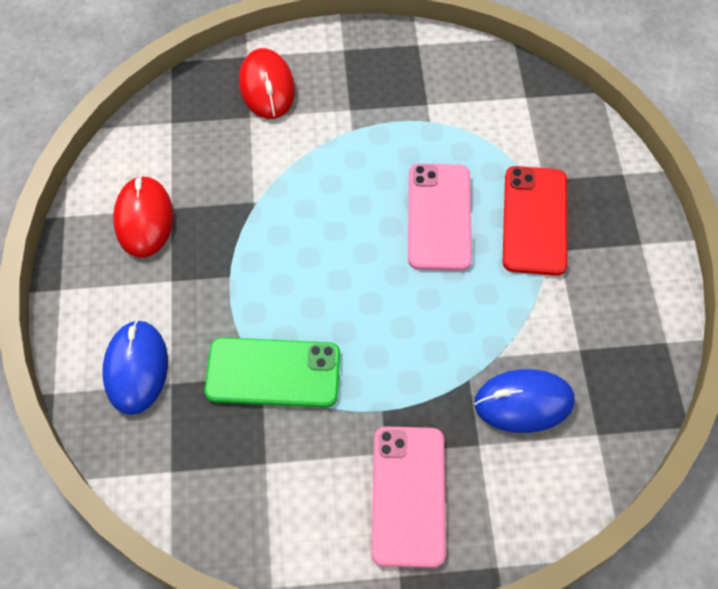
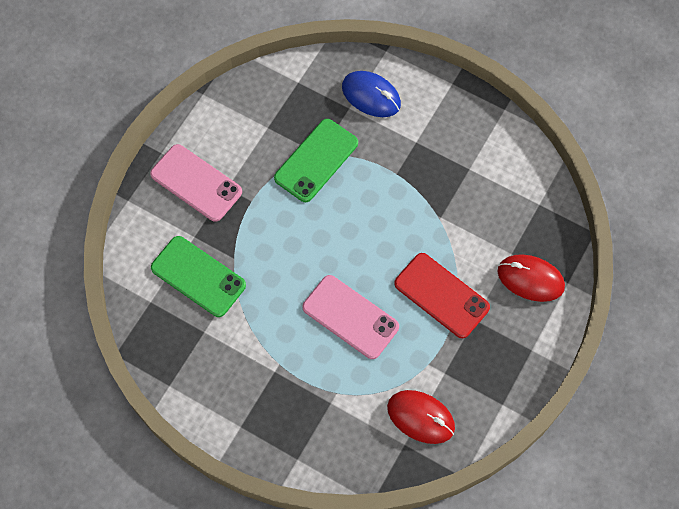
camera: 125 degrees right, 5 degrees up
red mouse [113,175,173,258] -> red mouse moved to [387,390,455,444]
blue mouse [474,369,575,433] -> green phone [151,236,246,317]
red phone [503,166,568,276] -> red phone moved to [394,253,490,338]

